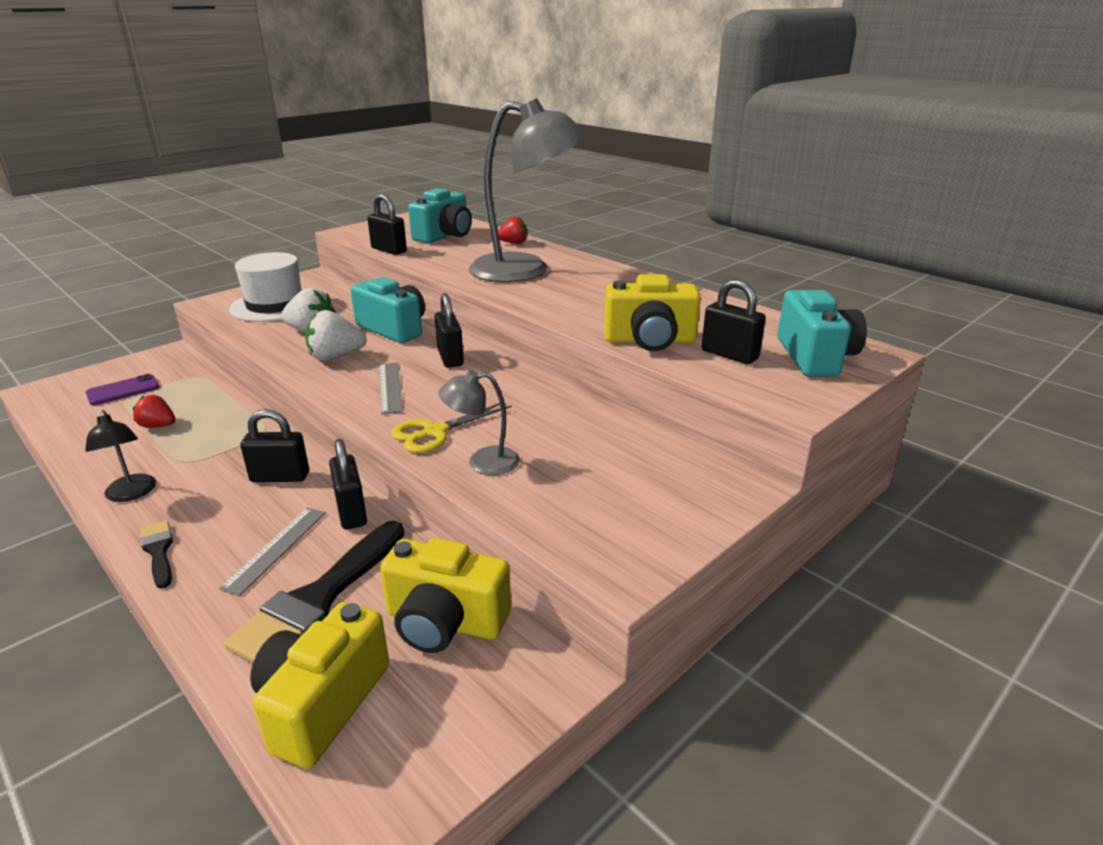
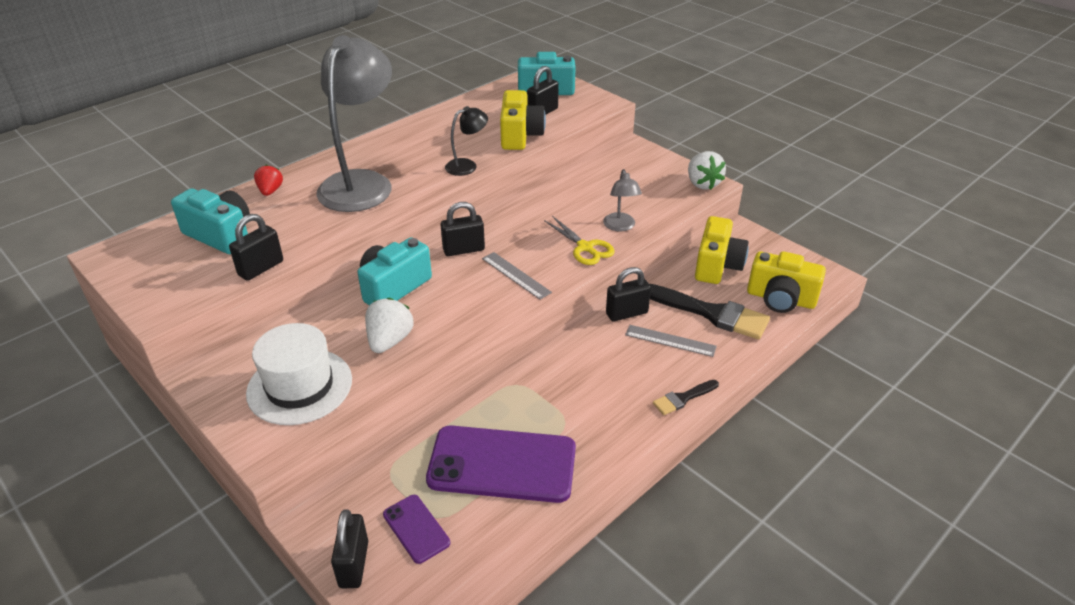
camera: 90 degrees left, 10 degrees up
black lamp [85,410,156,502] -> black lamp moved to [445,106,488,176]
red strawberry [133,395,175,428] -> purple phone [426,425,576,503]
black padlock [240,409,309,482] -> black padlock moved to [331,510,368,588]
white strawberry [305,310,367,361] -> white strawberry moved to [688,151,726,190]
grey ruler [379,362,403,414] -> grey ruler turned 60 degrees clockwise [482,252,552,300]

